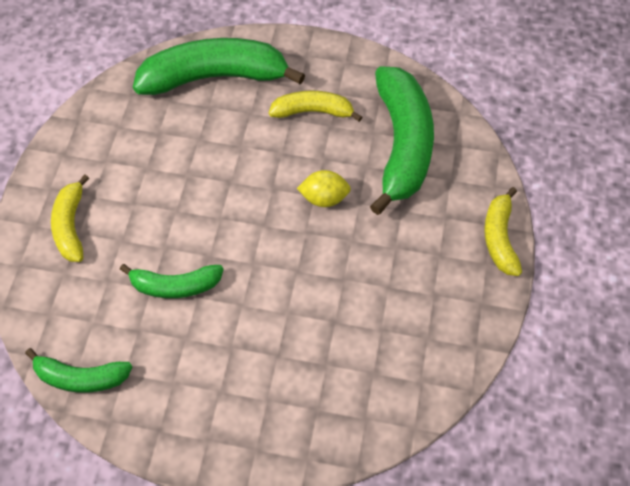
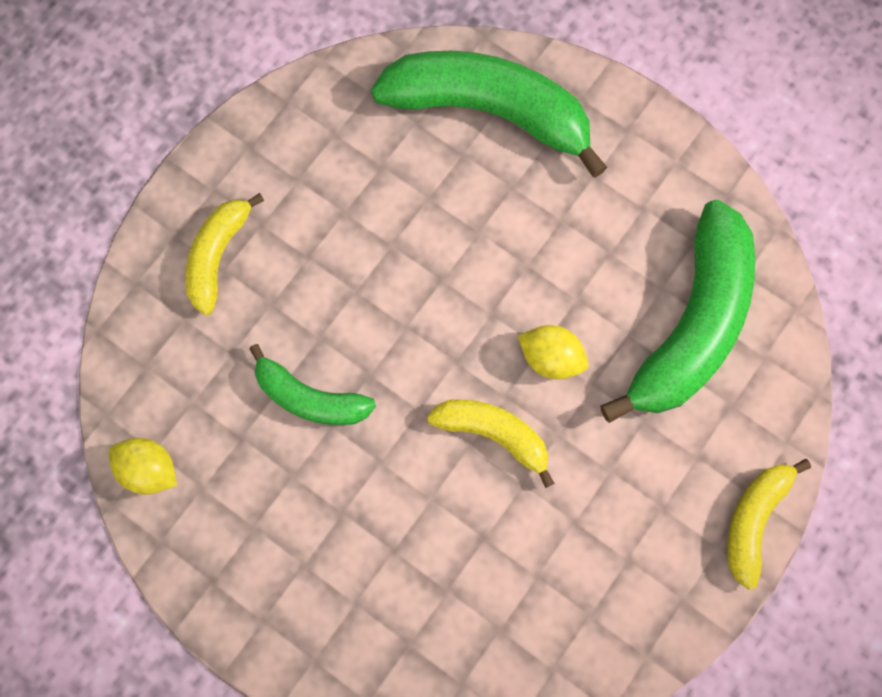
camera: 25 degrees right, 15 degrees up
green banana [25,348,132,393] -> yellow lemon [109,438,177,495]
yellow banana [269,90,362,122] -> yellow banana moved to [427,399,555,488]

